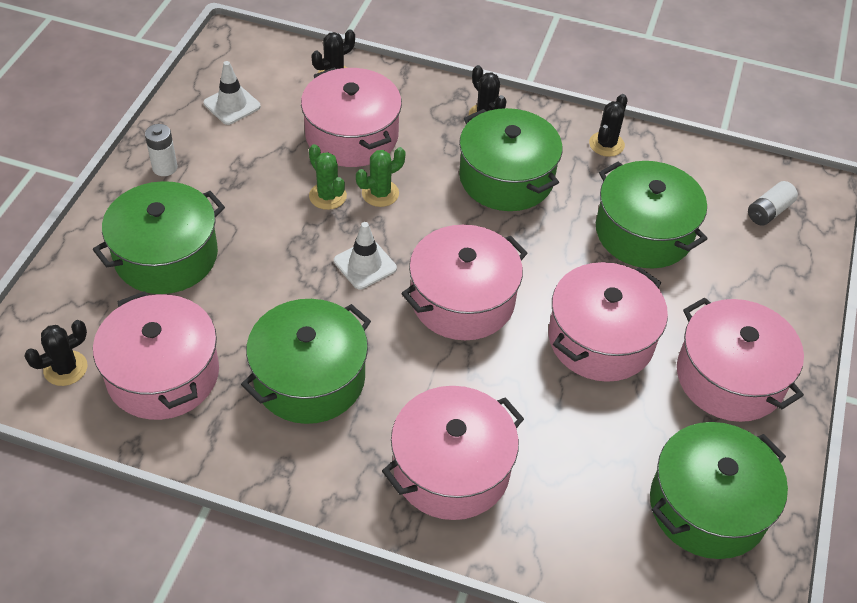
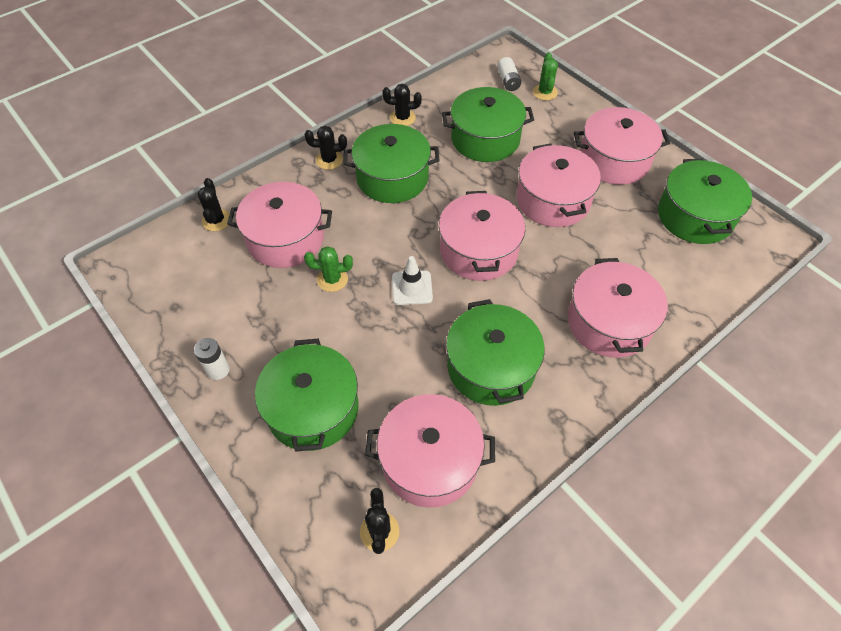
camera: 55 degrees left, 5 degrees up
white traffic cone [204,61,261,125] -> none
green cactus [356,147,406,207] -> green cactus moved to [533,52,558,101]
black cactus [589,94,628,157] -> black cactus turned 60 degrees counterclockwise [382,84,422,126]

